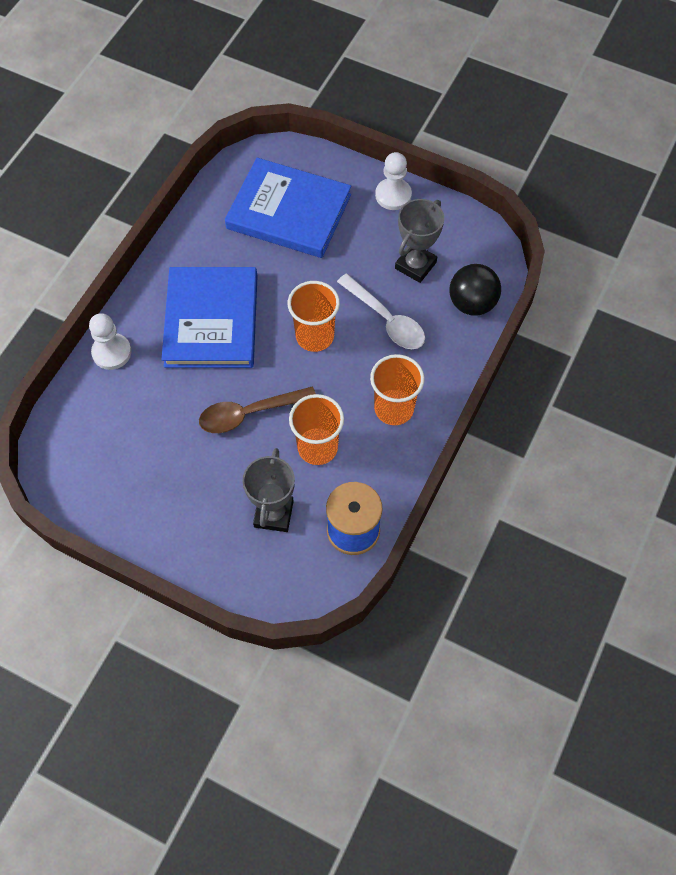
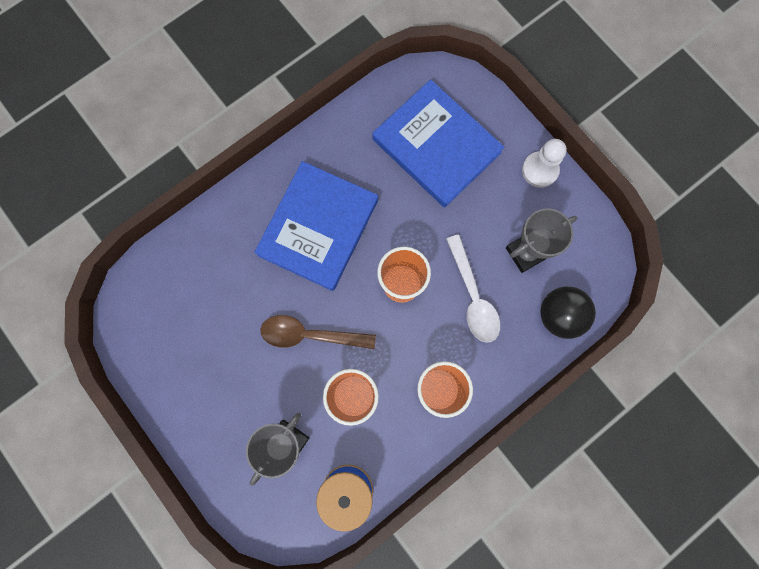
camera: 25 degrees right, 15 degrees up
white pawn [89,313,132,370] -> none

